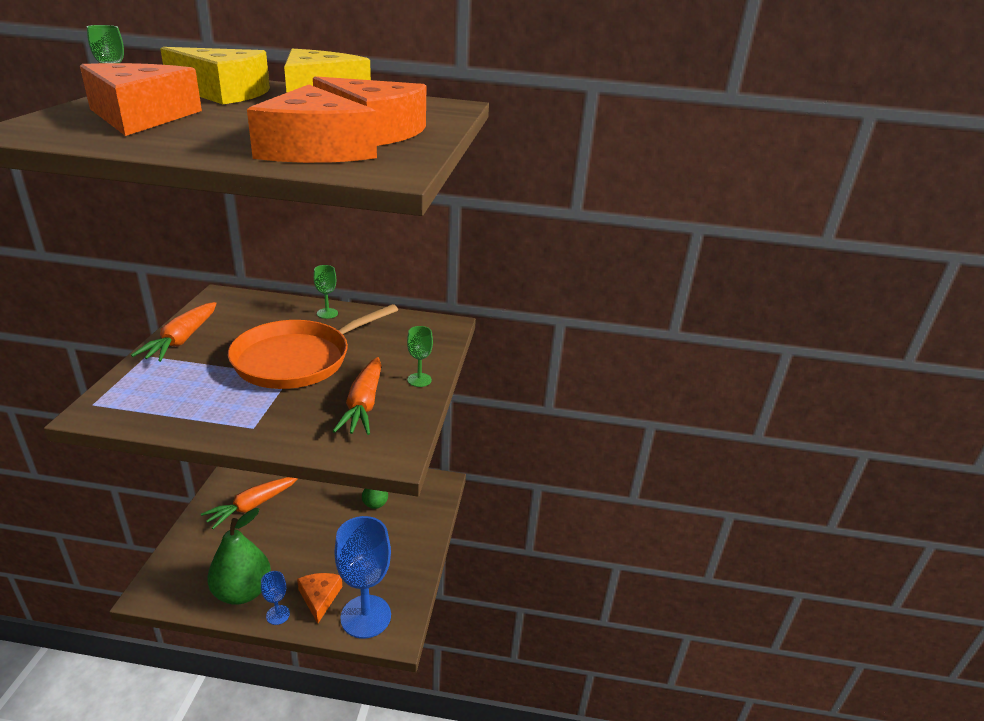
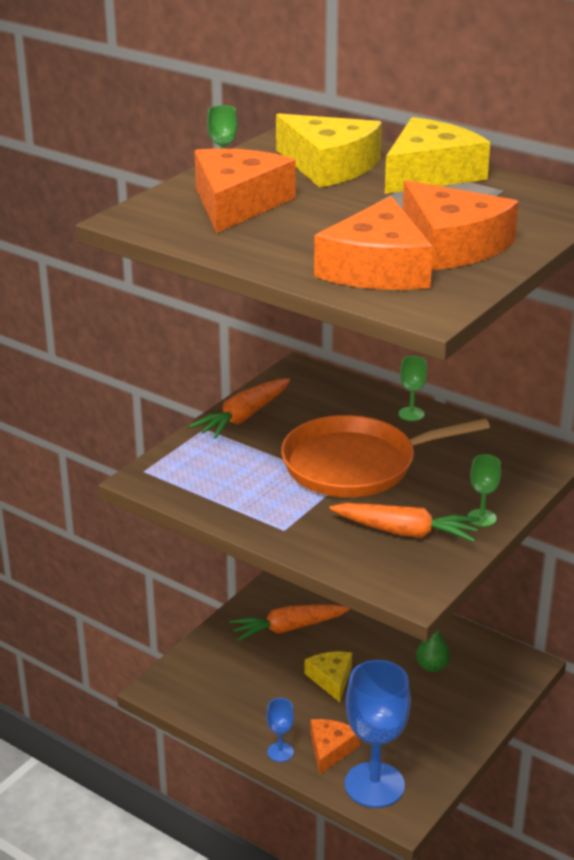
camera: 30 degrees right, 0 degrees up
green pear [207,508,271,605] -> none
orange carrot [333,357,382,435] -> orange carrot turned 105 degrees counterclockwise [329,503,480,542]
none -> yellow cheese [305,651,352,702]

